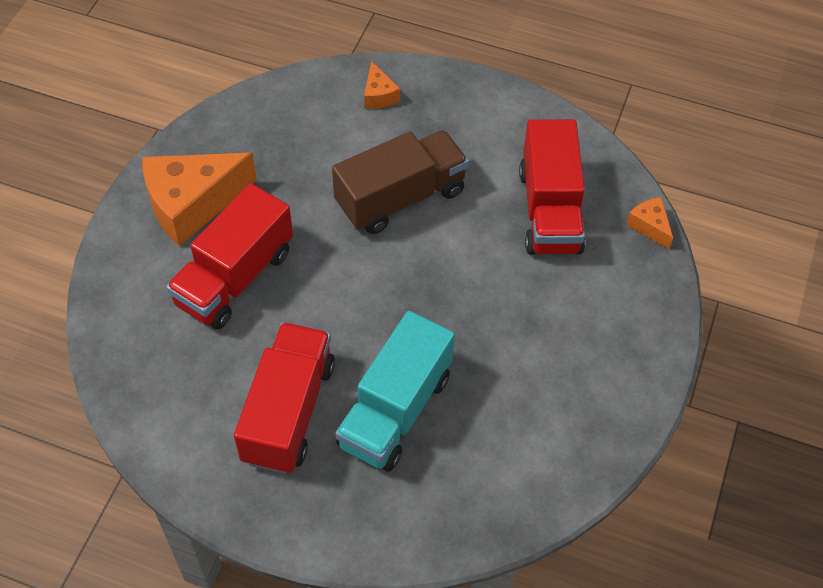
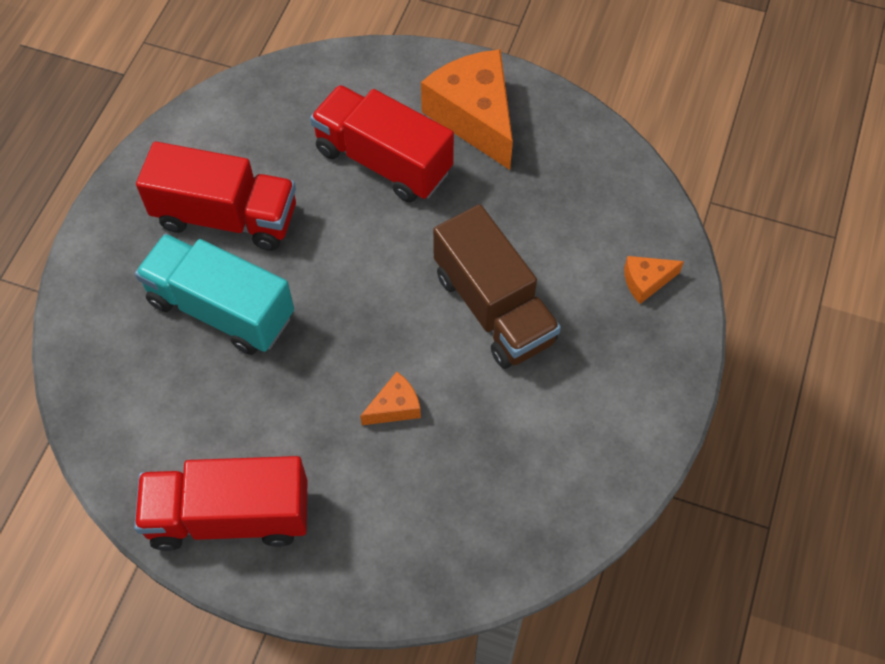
camera: 90 degrees right, 5 degrees up
red truck [519,119,586,255] -> red truck moved to [134,456,307,551]
orange cheese [626,197,673,249] -> orange cheese moved to [360,372,421,425]

